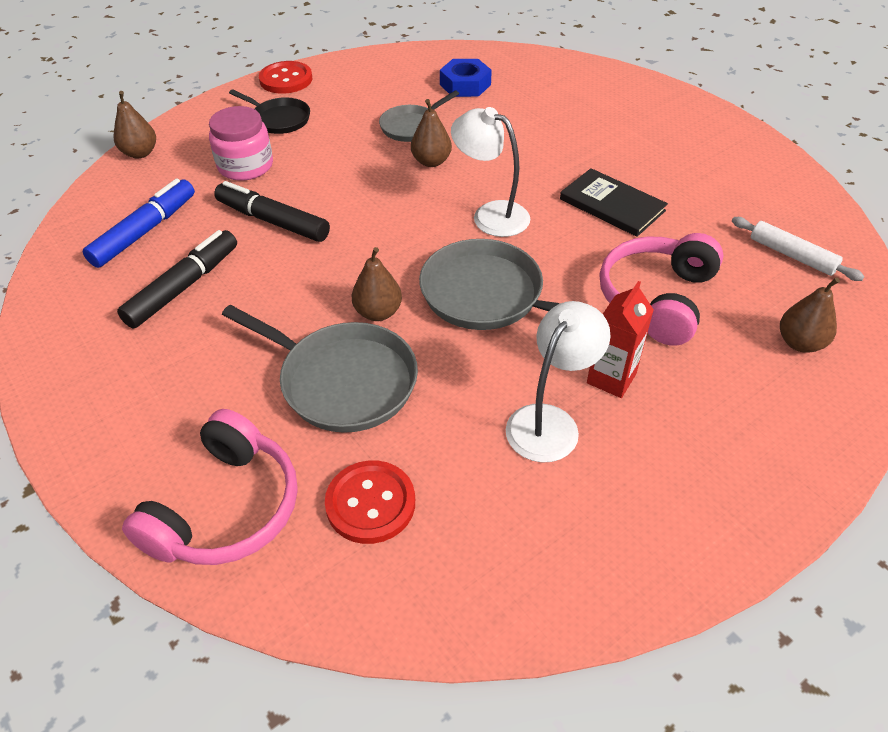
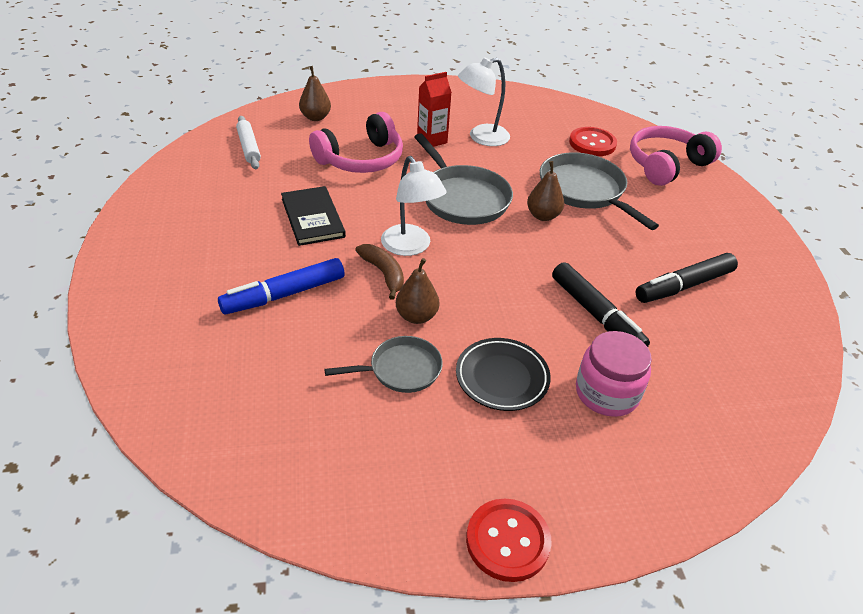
camera: 155 degrees left, 5 degrees down
blue marker [83,178,195,268] -> blue marker moved to [218,258,345,314]
brown pear [114,91,156,159] -> none
black pan [229,89,310,134] -> none
blue nut [440,59,492,97] -> none
none -> brown banana [355,244,404,300]
none -> black plate [456,338,551,411]

